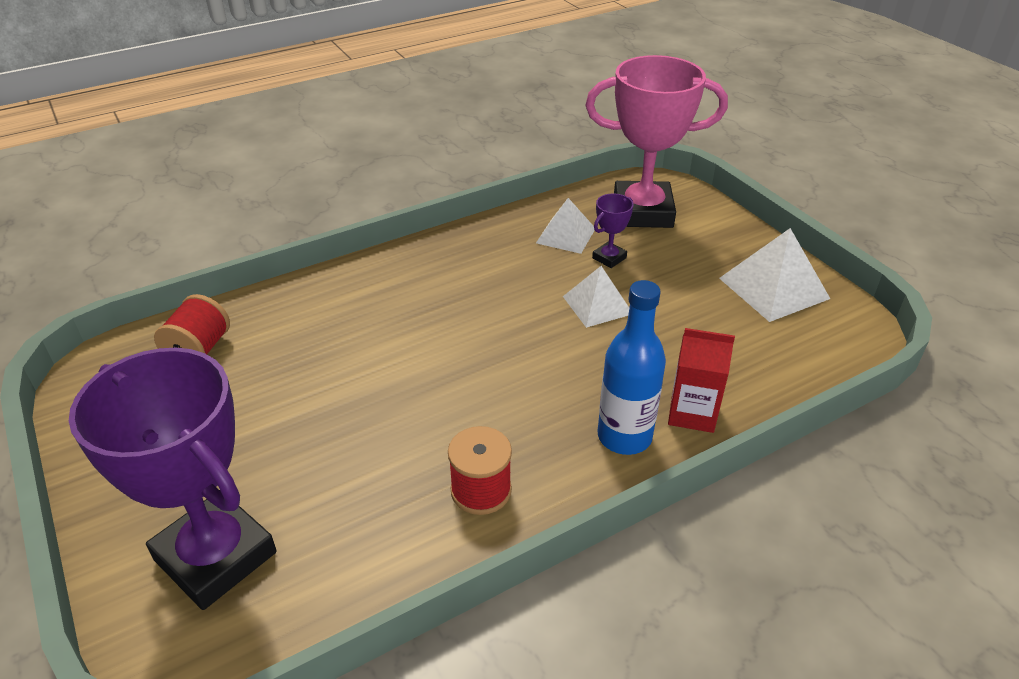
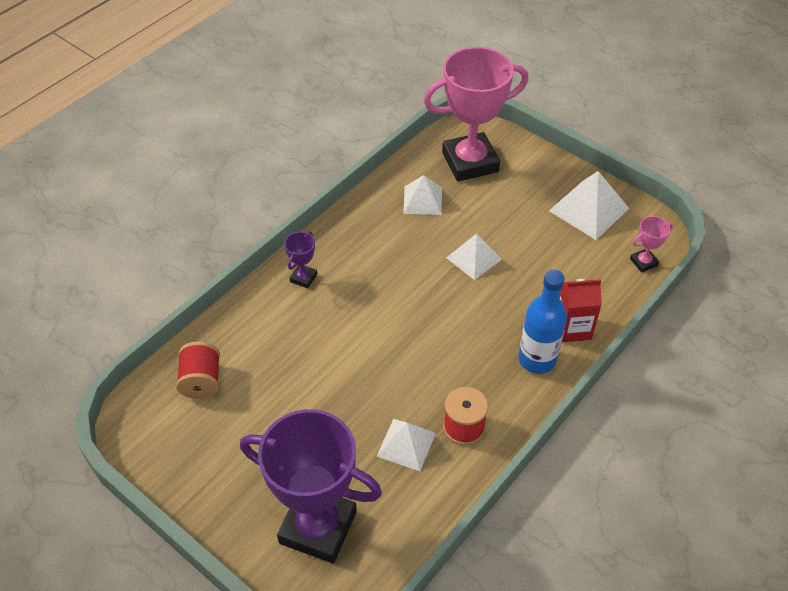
camera: 20 degrees left, 10 degrees up
purple trophy [592,194,634,268] -> purple trophy moved to [284,231,317,288]
none -> white pyramid [377,419,436,471]
none -> pink trophy [630,216,673,273]

